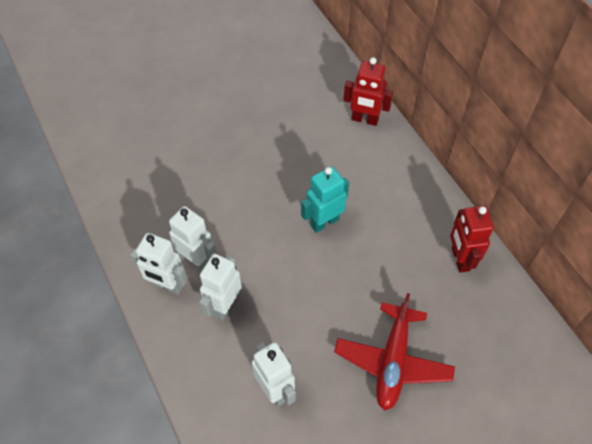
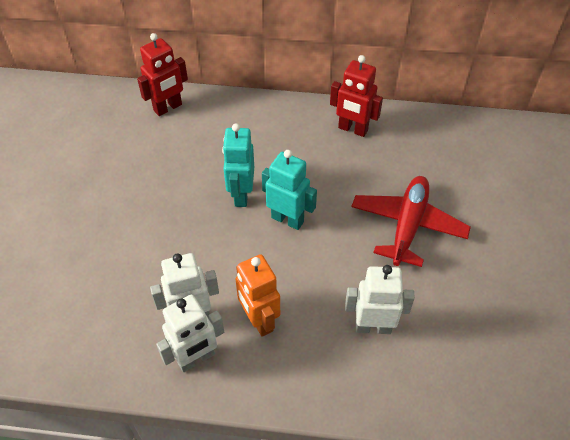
camera: 55 degrees left, 5 degrees down
white robot [199,253,242,321] -> orange robot [235,254,280,337]
red plane [334,293,455,411] -> red plane turned 120 degrees counterclockwise [352,176,471,267]
none -> turquoise robot [262,150,317,230]

